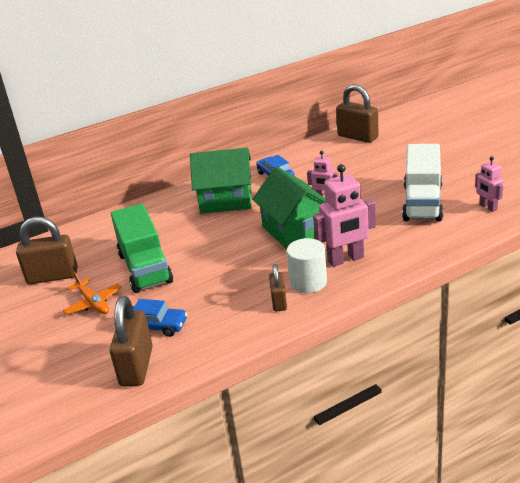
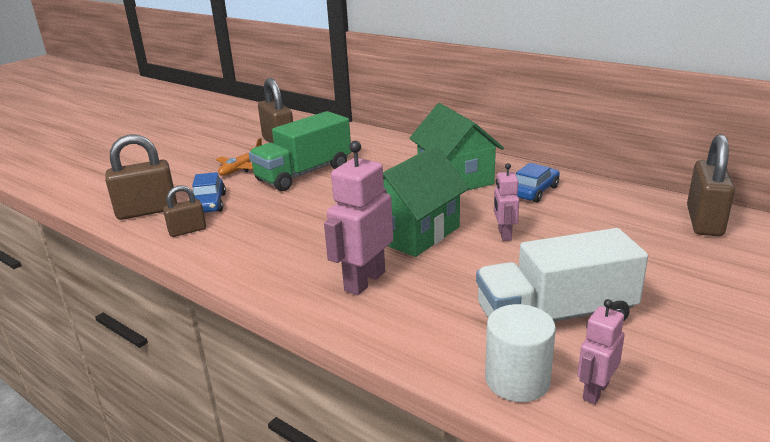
camera: 65 degrees right, 5 degrees down
brown padlock [269,264,287,312] -> brown padlock moved to [163,185,206,237]
white cylinder [287,238,327,293] -> white cylinder moved to [485,304,556,402]
pink robot [313,164,376,267] -> pink robot turned 75 degrees clockwise [324,141,393,295]

